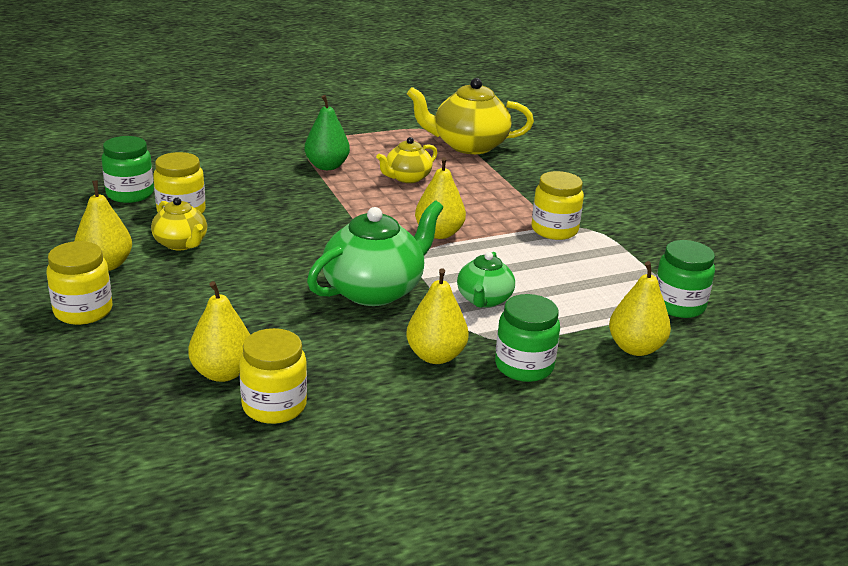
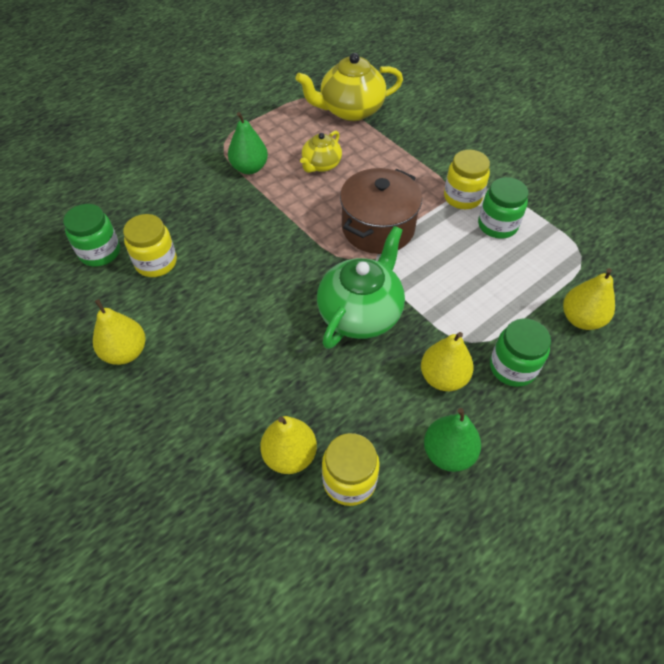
camera: 15 degrees left, 25 degrees up
yellow jar [47,241,113,325] -> none
yellow teapot [151,198,207,250] -> none
yellow pear [415,157,466,239] -> brown pot [340,168,422,254]
green teapot [457,252,515,308] -> none
green jar [656,240,715,318] -> green jar moved to [478,177,528,239]
none -> green pear [424,408,481,472]

